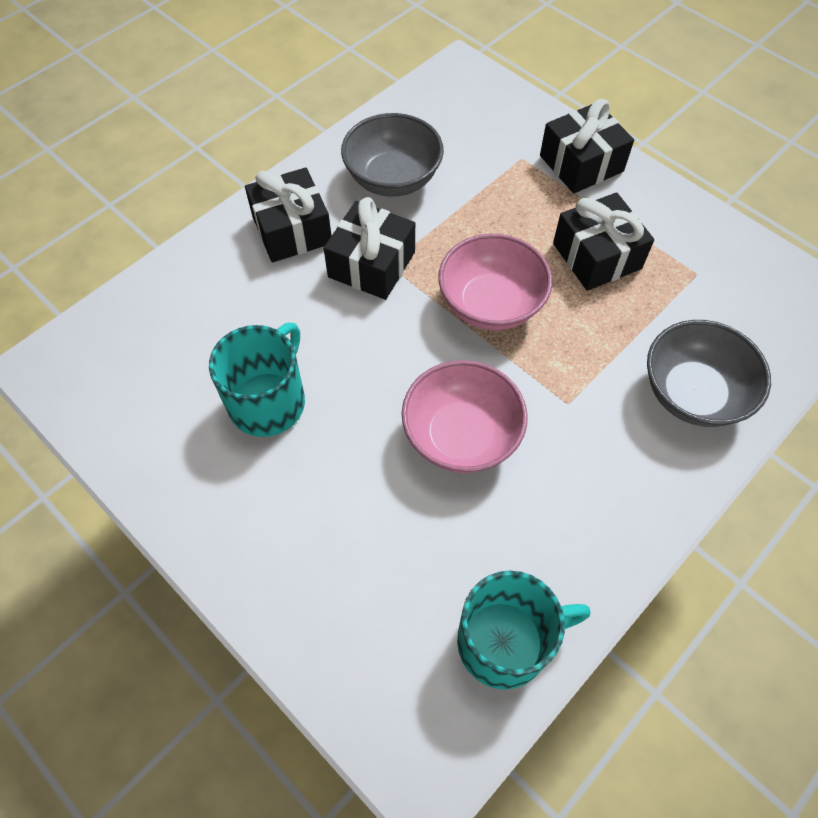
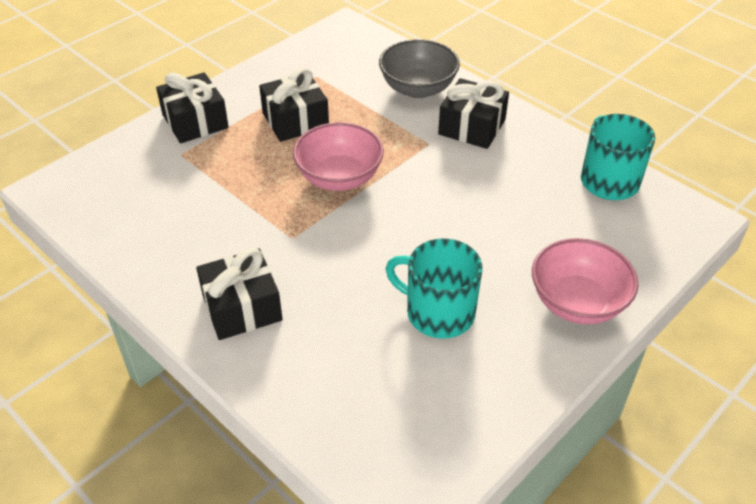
camera: 90 degrees left, 15 degrees down
black gift [324,197,415,300] -> black gift moved to [438,78,509,149]
grey bowl [341,113,444,197] -> none
pink bowl [402,360,528,473] -> pink bowl moved to [532,238,639,324]

